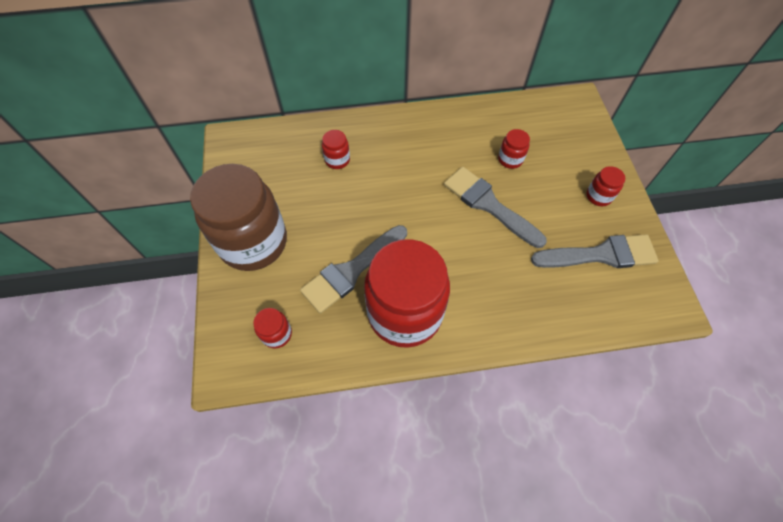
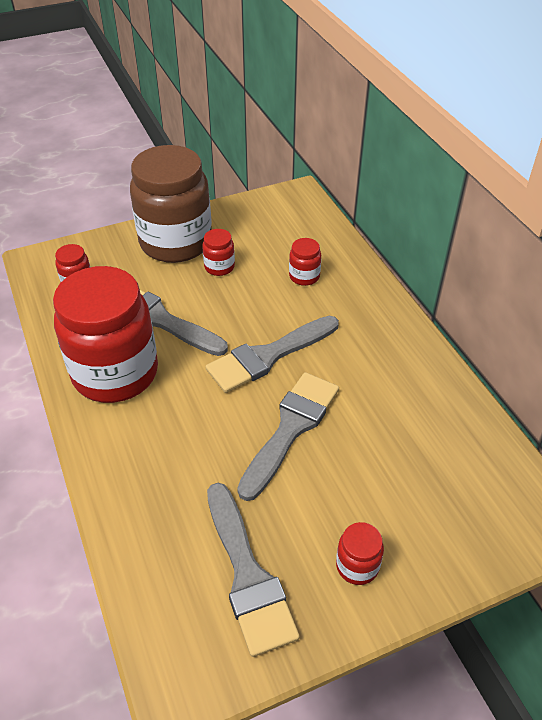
camera: 75 degrees right, 15 degrees down
red jar [498,129,530,169] -> red jar moved to [202,229,235,276]
none -> grey brush [205,316,339,393]

